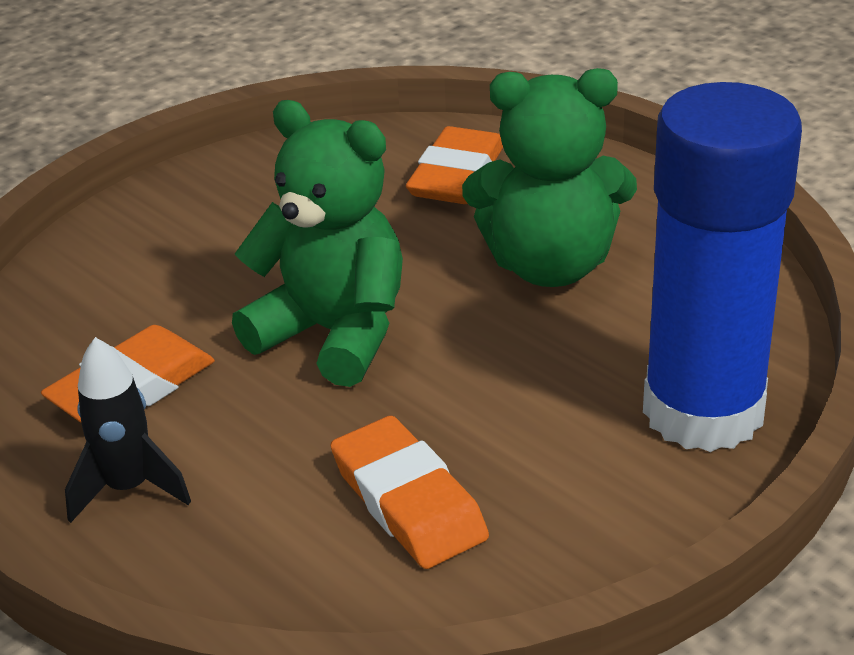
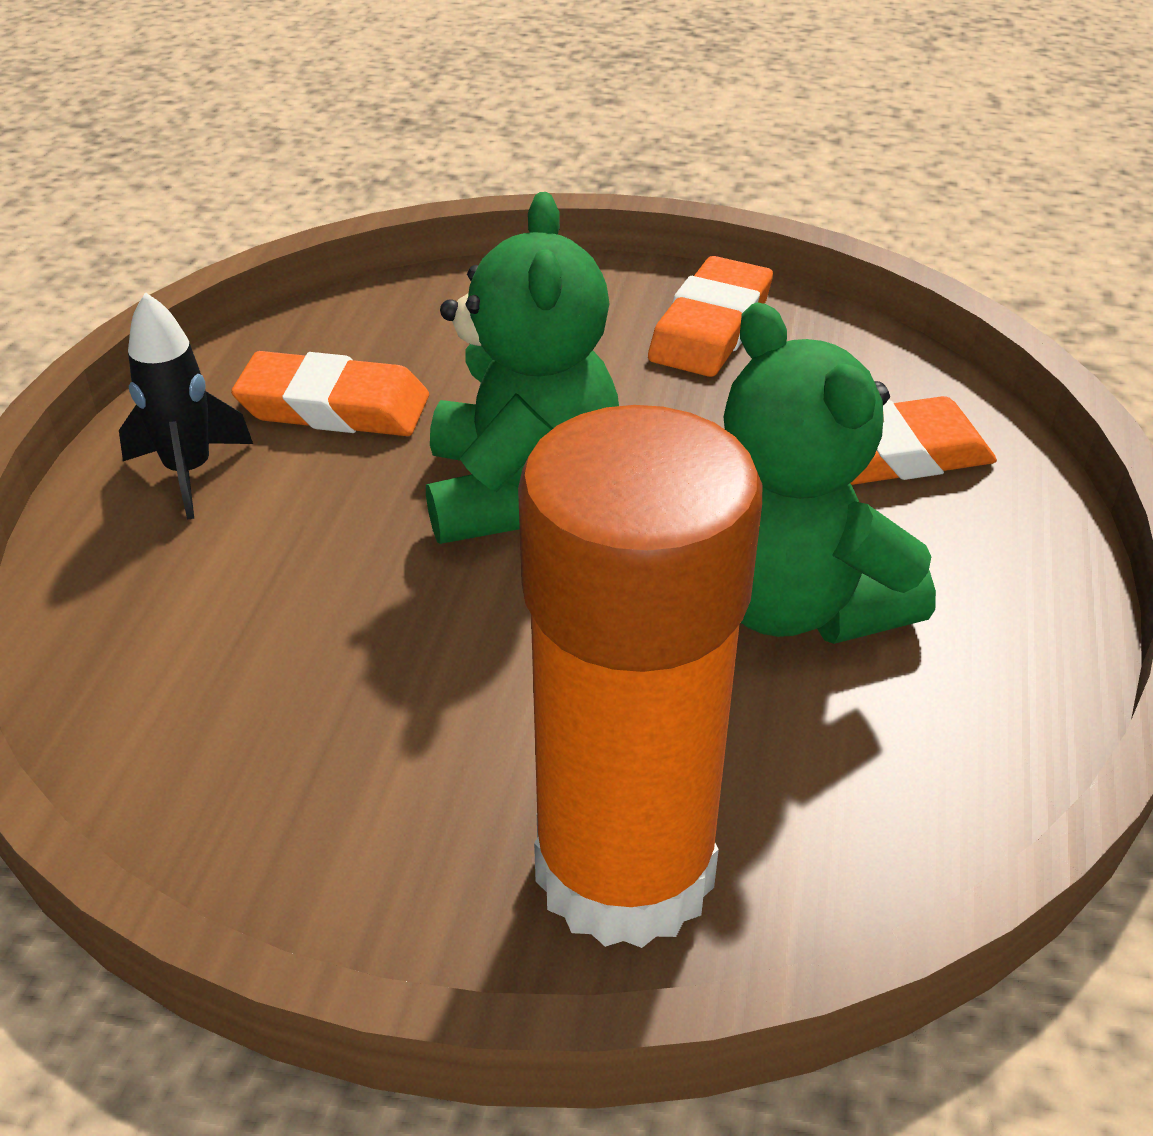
camera: 55 degrees right, 5 degrees up
orange eraser [331,416,489,569] -> orange eraser moved to [648,256,773,377]
blue glue stick [643,82,802,452] -> orange glue stick [518,405,762,948]

